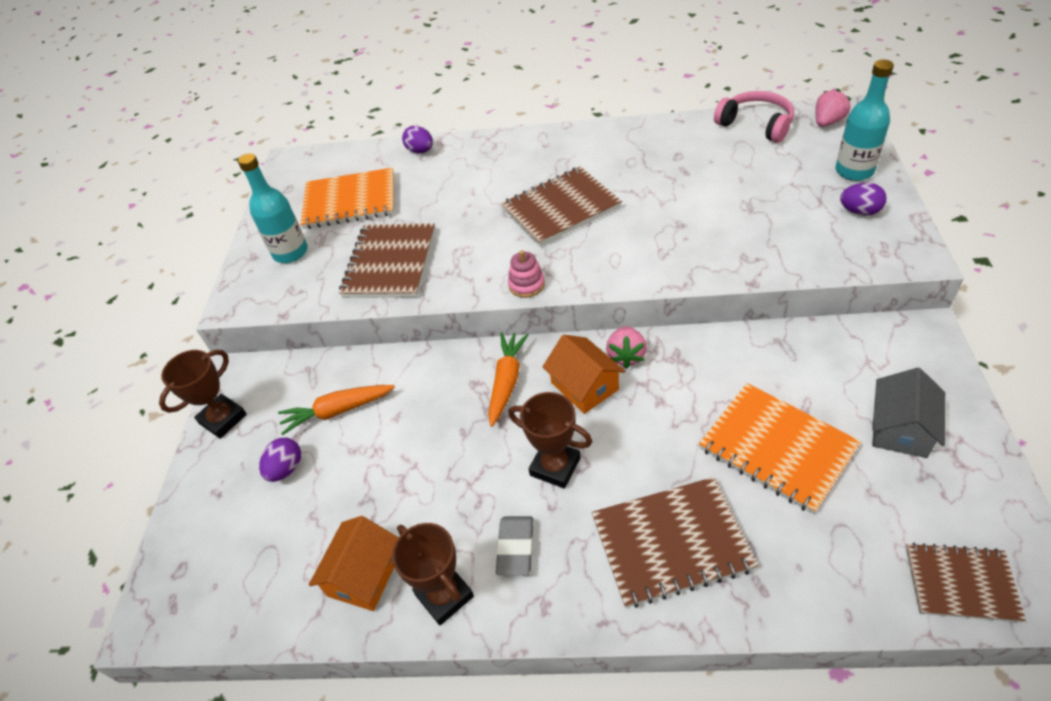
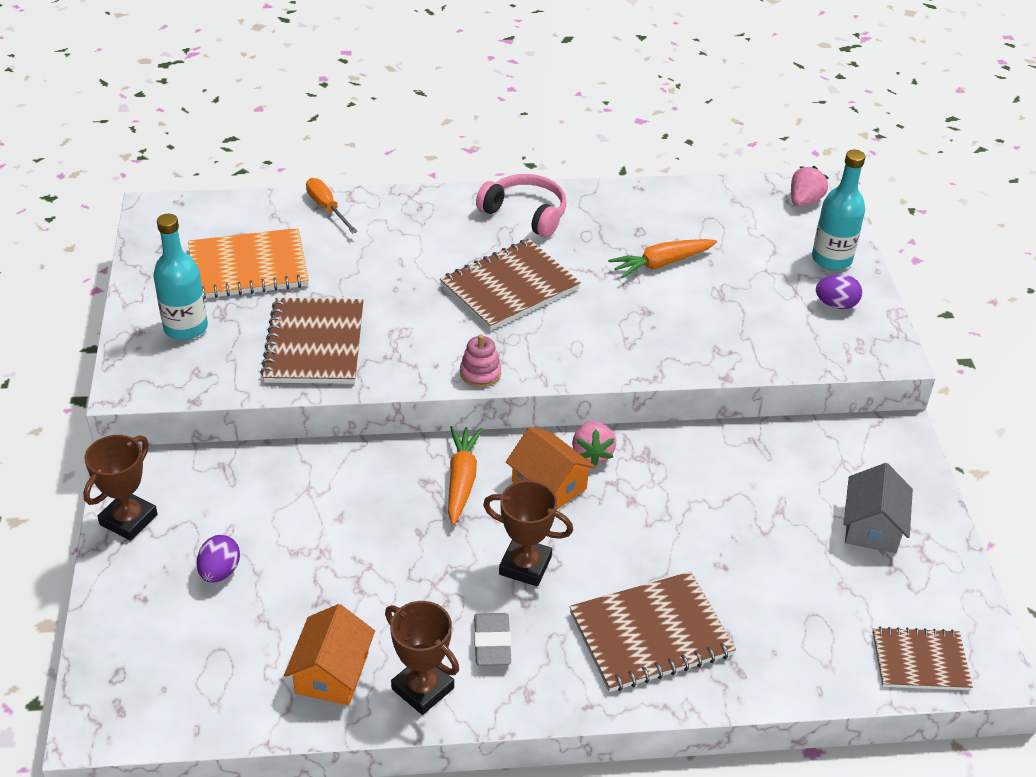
camera: 15 degrees left, 5 degrees down
orange carrot [278,385,395,435] -> orange carrot moved to [608,239,717,278]
purple egg [402,126,433,153] -> orange screwdriver [306,178,358,234]
orange notebook [699,383,861,514] -> none
pink headphones [714,91,794,143] -> pink headphones moved to [476,174,567,238]

